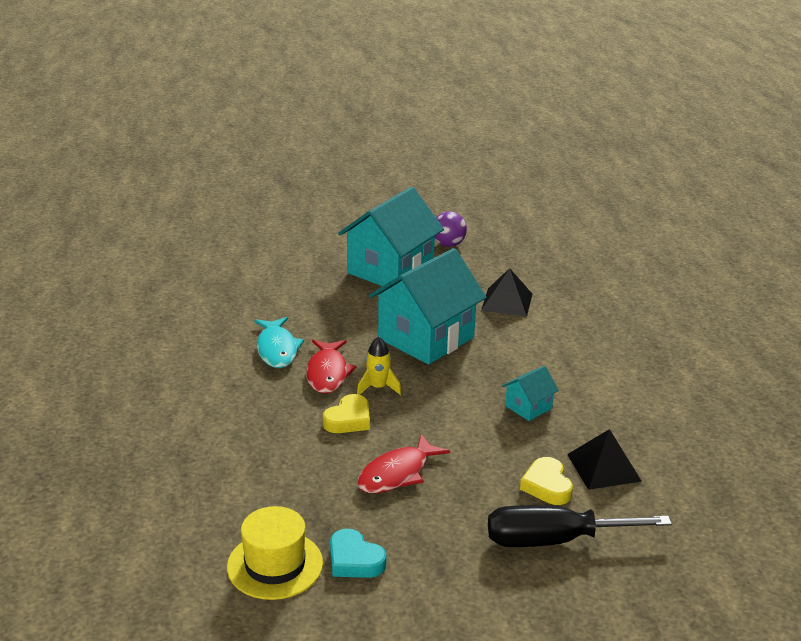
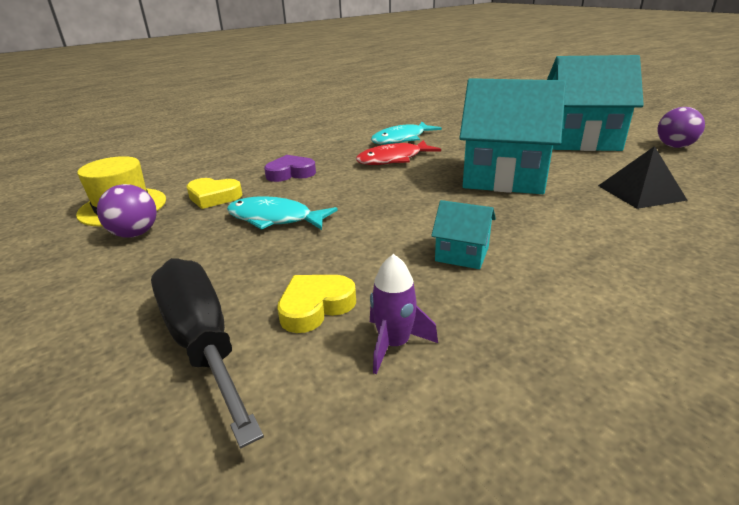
camera: 65 degrees right, 0 degrees up
yellow heart [323,394,370,433] -> yellow heart moved to [186,178,243,209]
turquoise heart [330,529,386,578] -> purple ball [97,184,157,238]
yellow rocket [357,337,401,395] -> none
red fish [357,434,450,493] -> turquoise fish [227,196,338,230]
black pyramid [567,429,642,490] -> purple rocket [370,254,438,374]
none -> purple heart [264,155,316,182]

